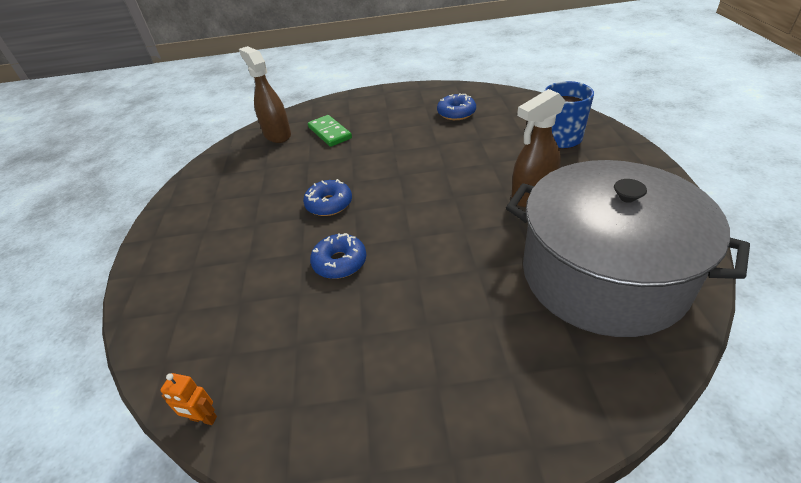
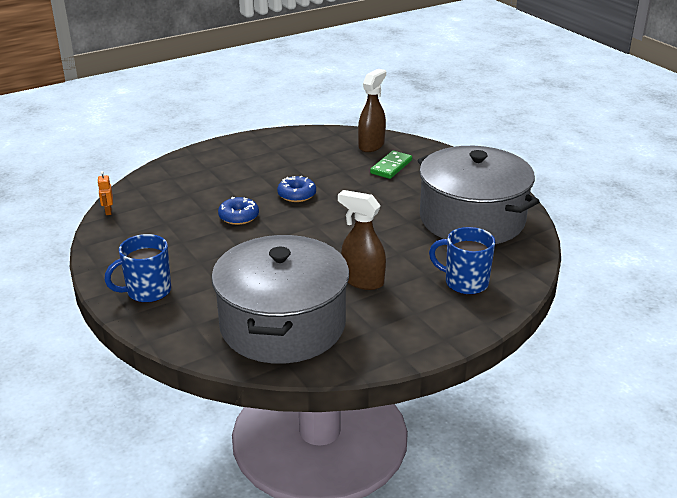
camera: 60 degrees right, 10 degrees down
blue donut [437,93,476,120] -> grey pot [417,146,540,244]
none -> blue mug [104,234,171,303]

